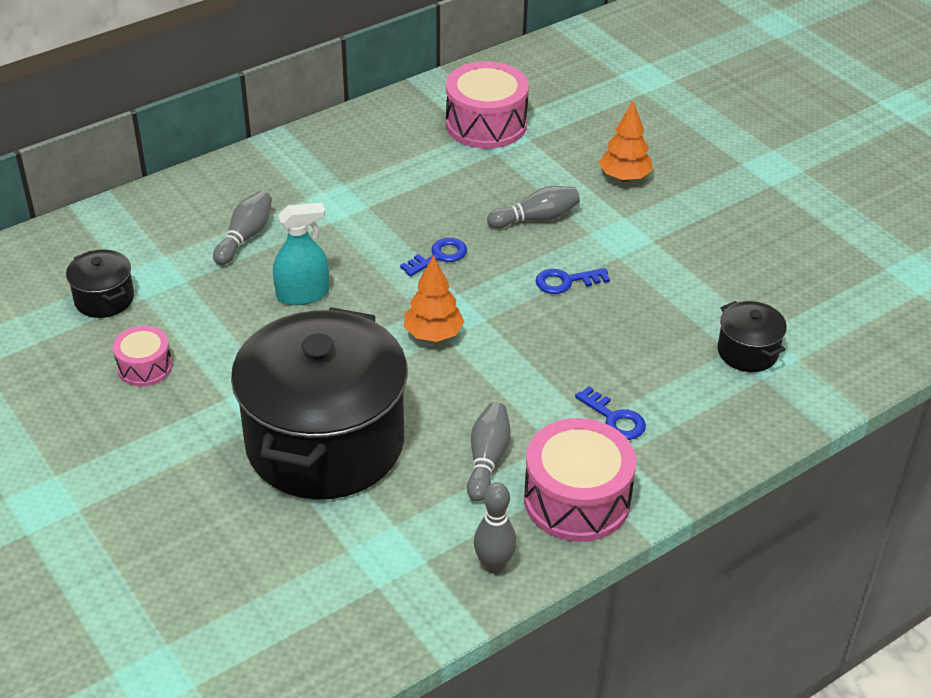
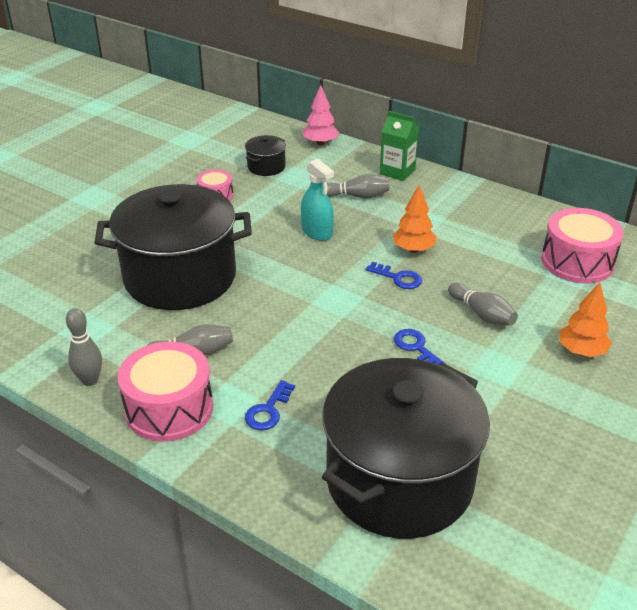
camera: 70 degrees right, 5 degrees down
orange tree [404,255,464,342] -> orange tree moved to [392,185,436,253]
black pot [718,301,787,372] -> black pot [322,358,490,539], size x2.43
none -> pink tree [303,85,339,145]
none -> green carton [380,111,419,181]

